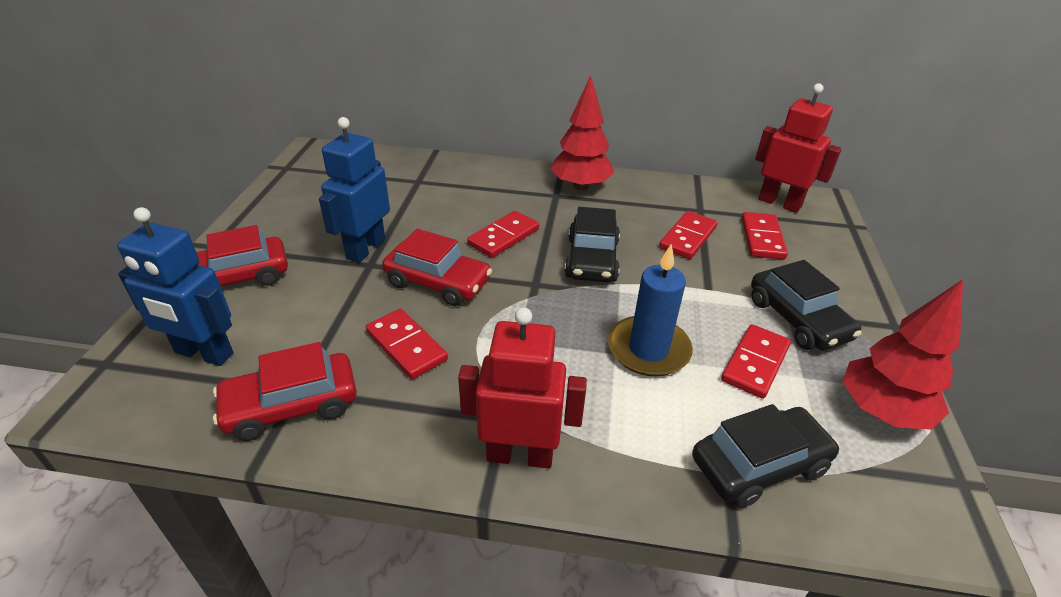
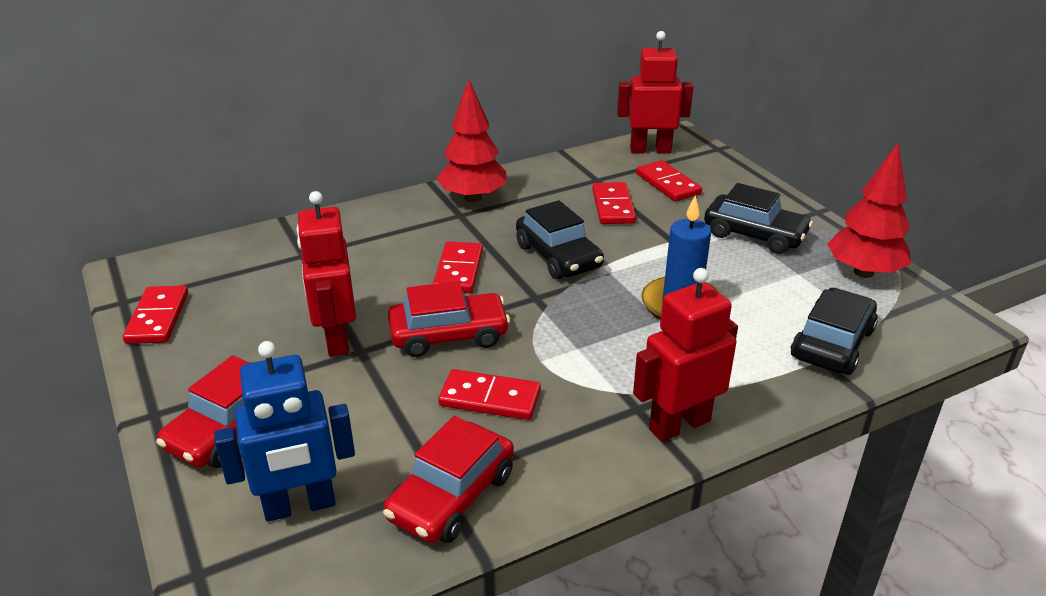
camera: 35 degrees left, 5 degrees down
blue robot [319,117,390,263] -> red robot [296,191,356,357]
red domino [721,324,791,399] -> red domino moved to [123,286,188,344]

